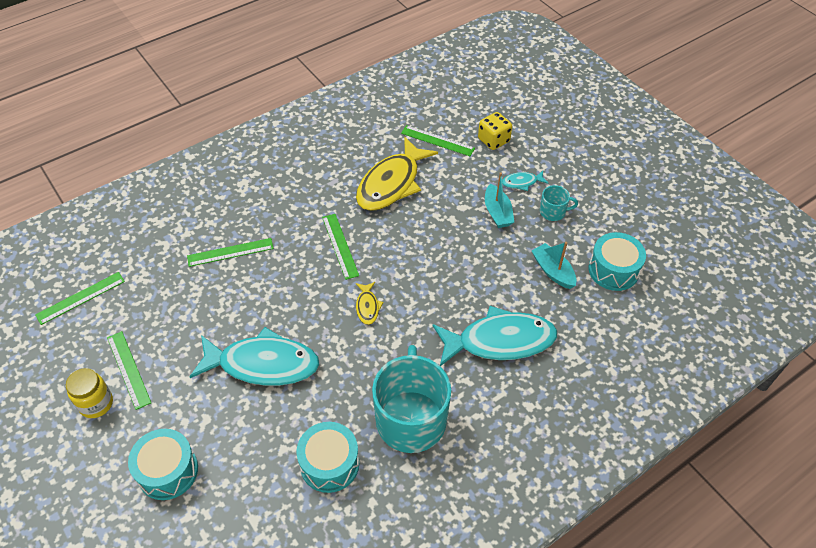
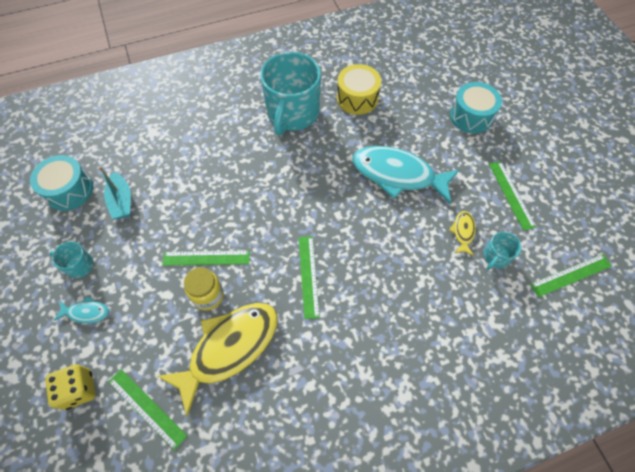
camera: 165 degrees left, 10 degrees up
yellow jar [66,368,113,418] -> yellow jar moved to [184,267,224,311]
green ruler [187,238,274,267] -> green ruler moved to [162,251,250,266]
turquoise drum [297,422,359,493] -> yellow drum [337,64,381,115]
yellow fish [356,282,383,325] -> yellow fish moved to [449,211,476,256]
turquoise fish [433,306,557,366] -> none
turquoise boat [485,172,514,228] -> none
none -> turquoise mug [483,232,522,270]

